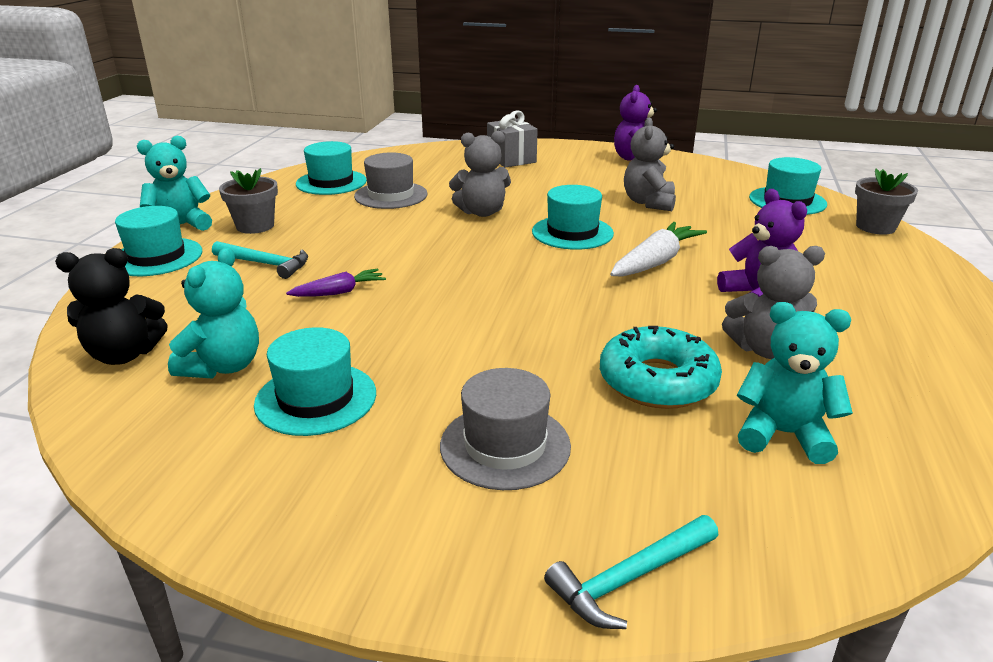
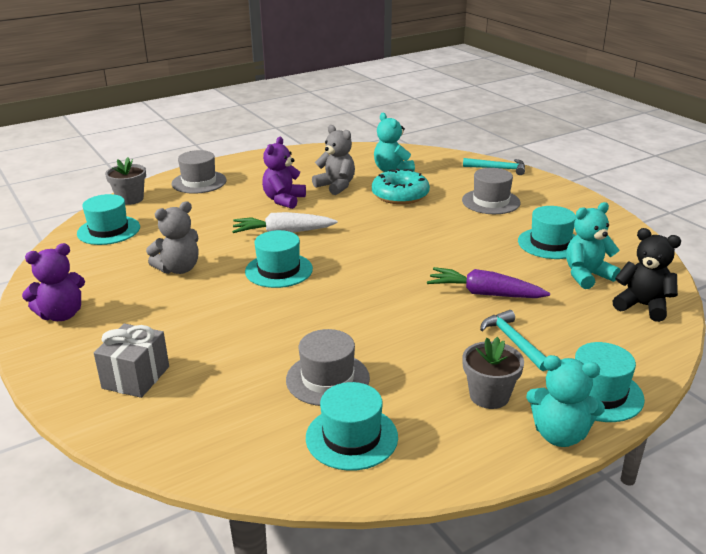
camera: 135 degrees left, 0 degrees up
purple carrot [286,269,386,297] -> purple carrot [427,267,550,298], size x1.64
grey teddy bear [449,131,511,217] -> none
none -> grey hat [172,150,227,194]

